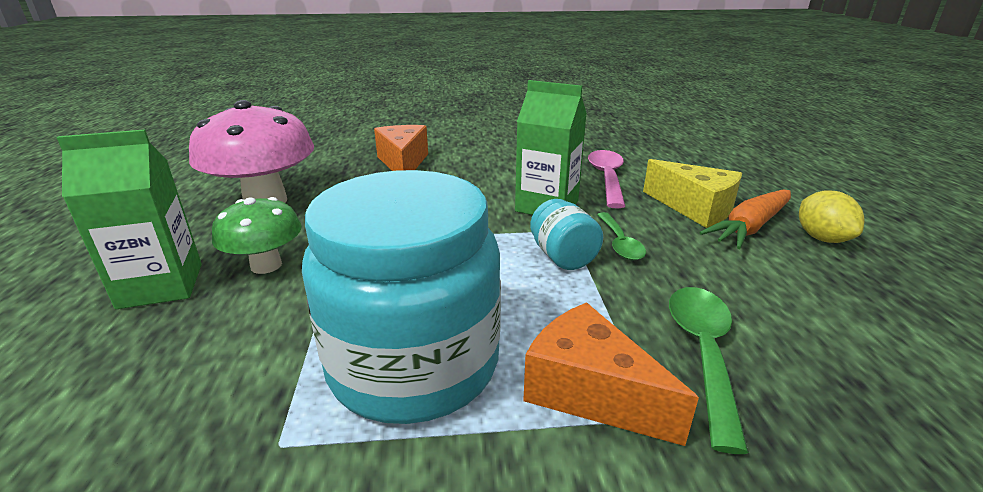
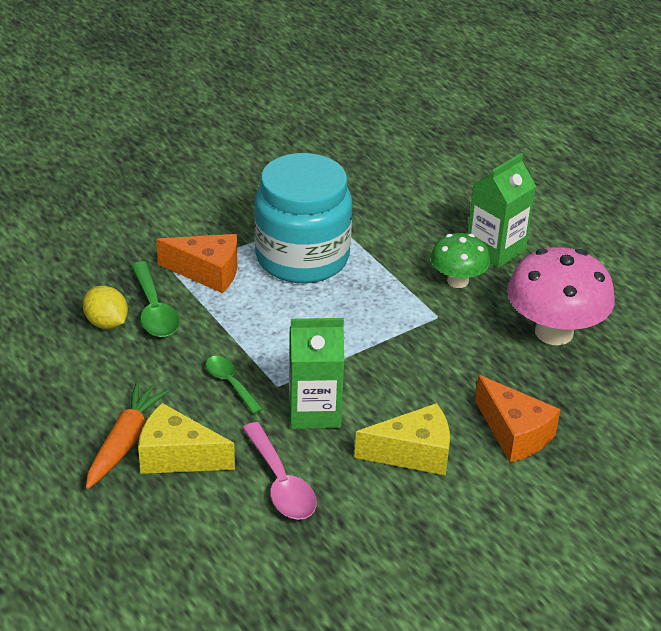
camera: 150 degrees right, 10 degrees up
turquoise jar [530,199,603,270] -> none
yellow lemon [799,190,864,243] -> yellow lemon moved to [83,286,128,329]
none -> yellow cheese [354,403,450,475]

